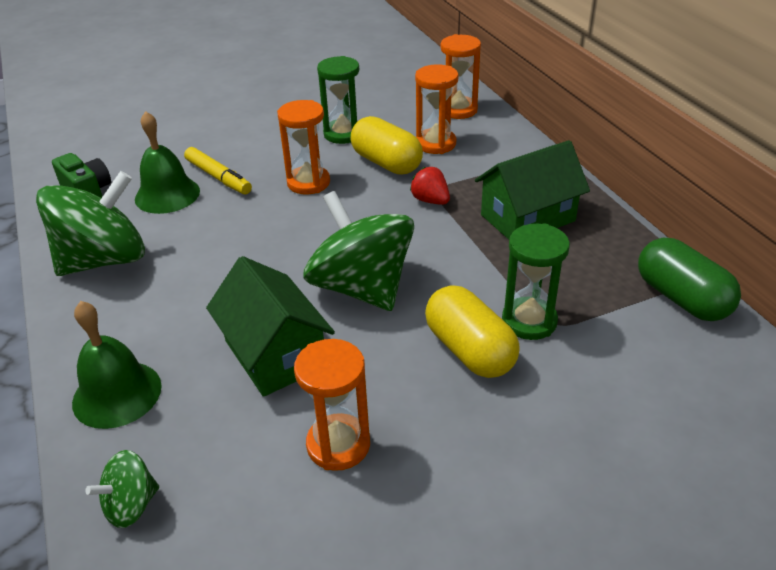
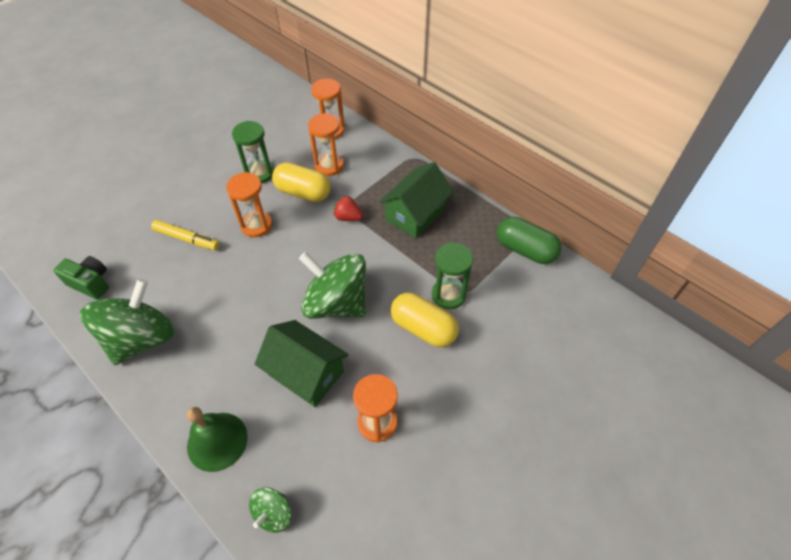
camera: 25 degrees left, 15 degrees up
green bell [135,111,200,214] -> none

